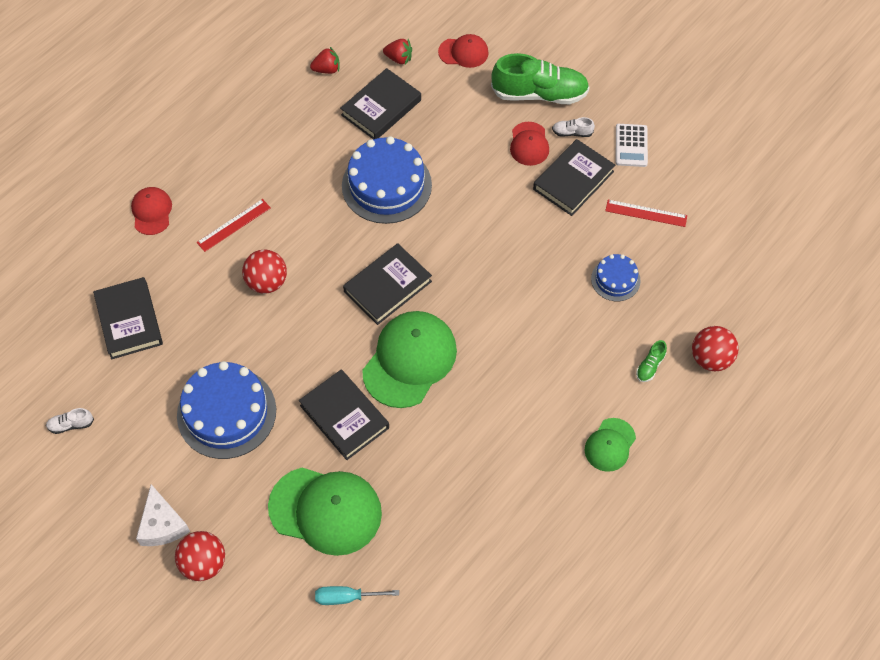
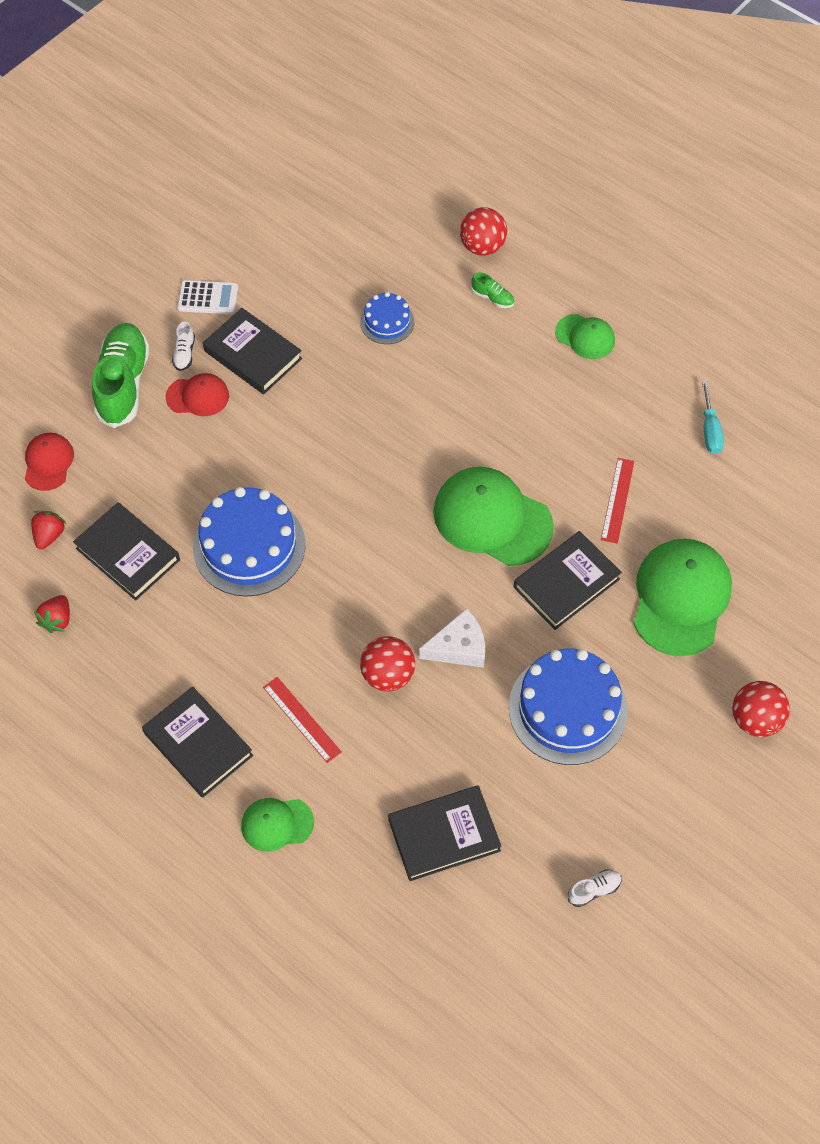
camera: 90 degrees left, 0 degrees up
white shoe [46,408,94,434] -> white shoe turned 105 degrees counterclockwise [568,869,622,907]
red cap [131,187,172,235] -> green cap [241,798,314,852]
white cheese [136,484,190,546] -> white cheese moved to [419,608,485,668]
red strawberry [310,47,339,74] -> red strawberry turned 150 degrees counterclockwise [34,595,70,633]
turquoise screwdriver [315,586,399,605] -> turquoise screwdriver moved to [702,380,724,454]
black book [343,243,432,325] -> black book moved to [142,686,253,798]
red ruler [605,200,687,227] -> red ruler moved to [601,458,634,544]

